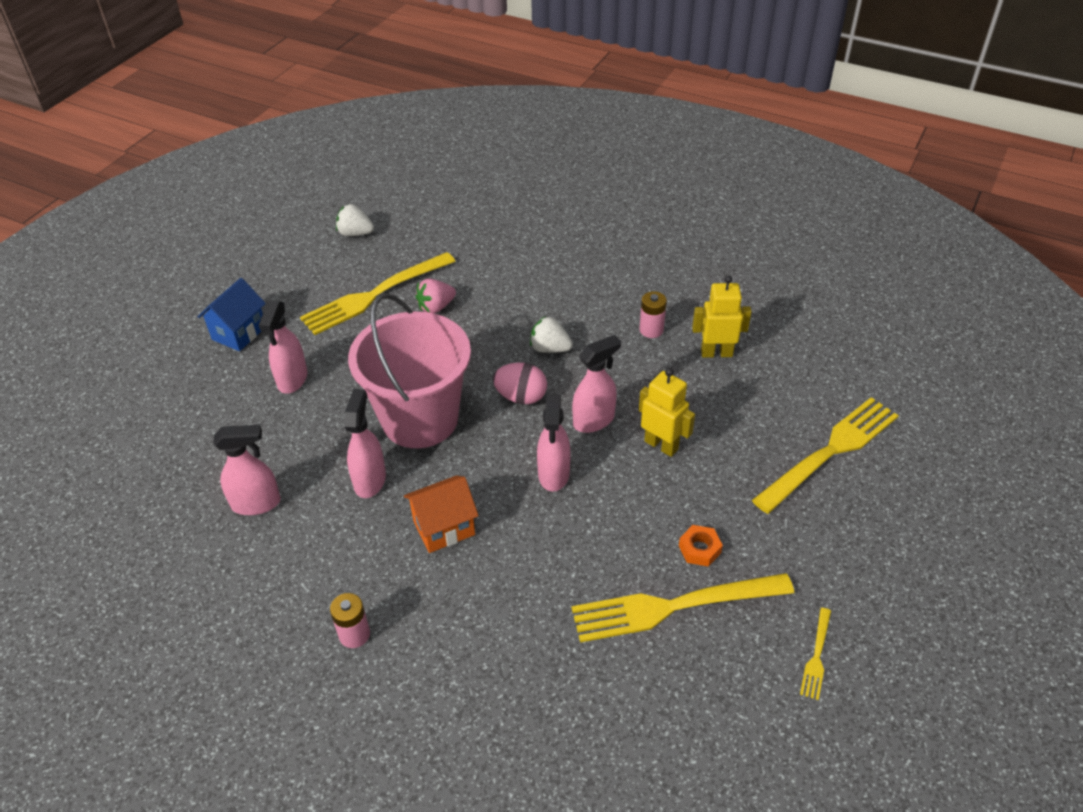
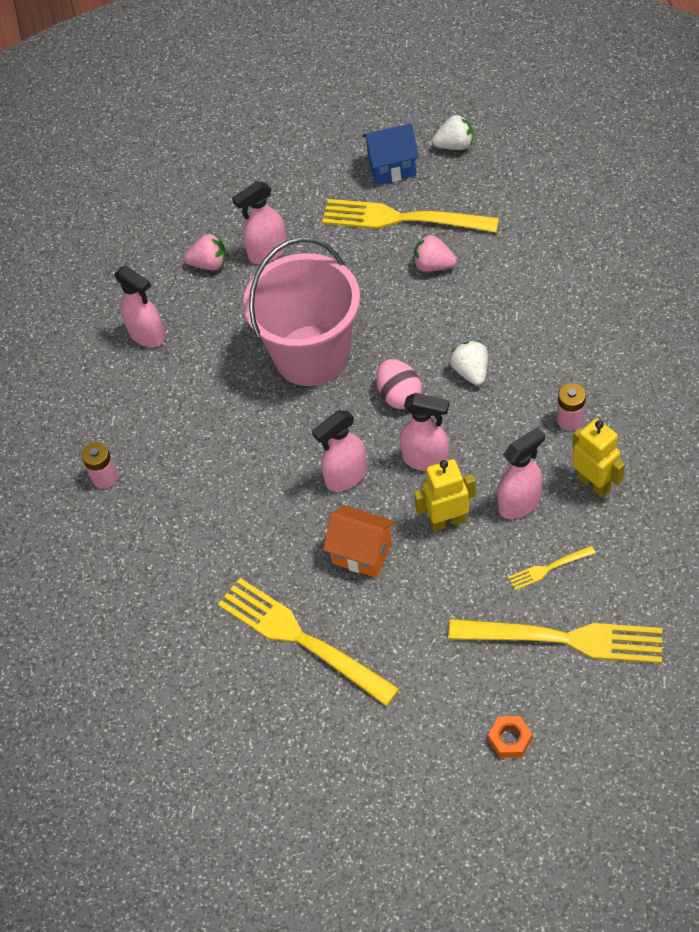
camera: 55 degrees right, 10 degrees up
blue house [198,278,266,351] -> blue house moved to [362,123,419,185]
white strawberry [336,204,374,236] -> white strawberry turned 105 degrees clockwise [432,114,473,150]
pink spray bottle [344,389,386,498] -> pink spray bottle moved to [497,427,545,519]
orange house [404,476,479,553] -> orange house moved to [323,505,395,578]
yellow robot [639,368,695,457] -> yellow robot turned 105 degrees counterclockwise [414,459,476,532]
orange nut [679,525,723,567] -> orange nut moved to [488,716,532,758]
yellow fork [800,608,831,700] -> yellow fork moved to [508,546,596,590]
none -> pink strawberry [184,234,227,270]

